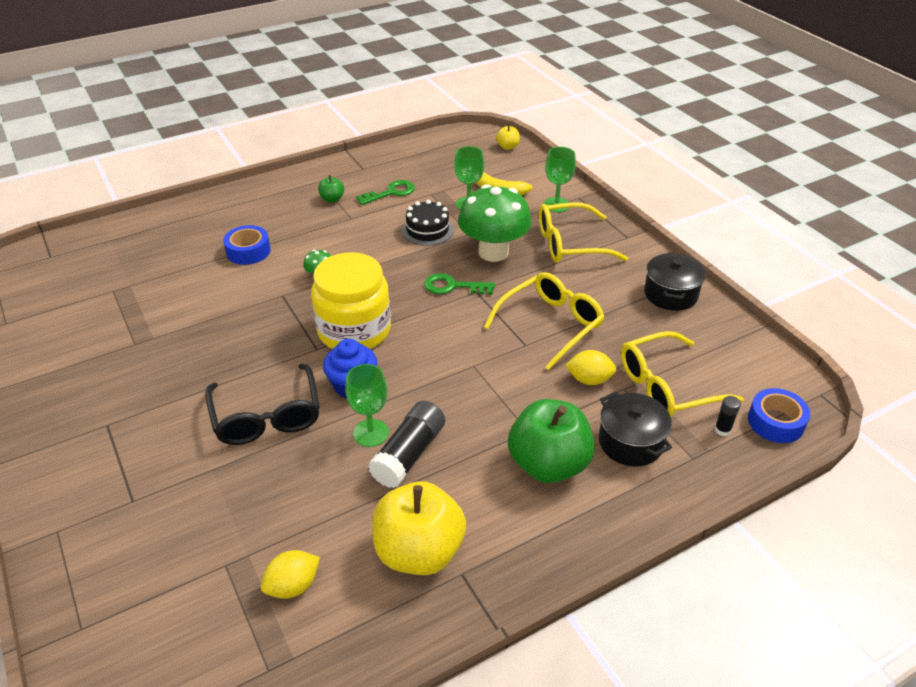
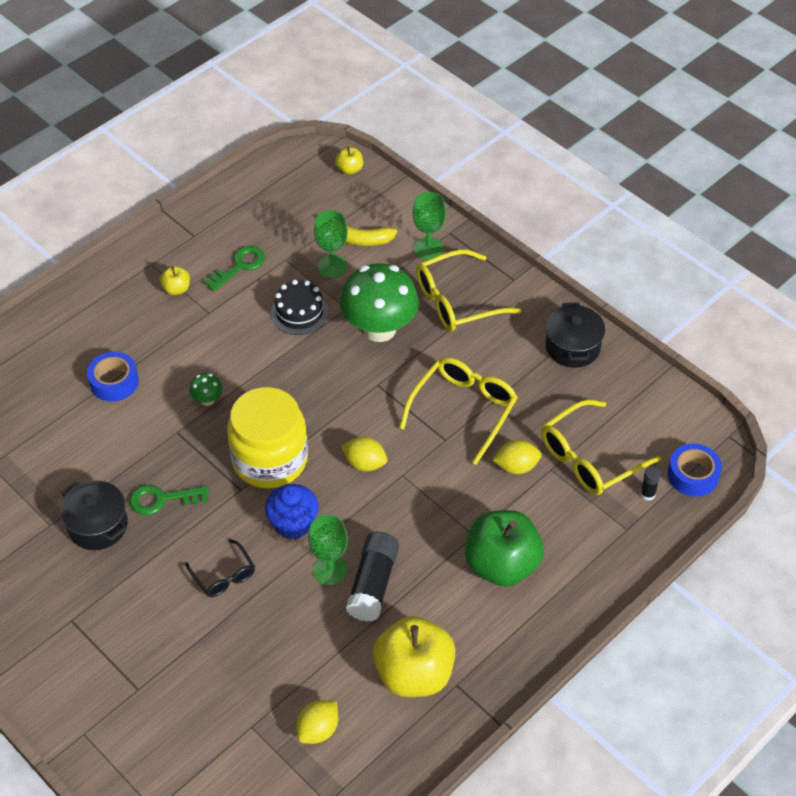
camera: 15 degrees left, 10 degrees up
black glasses [205,364,320,445] -> black glasses [185,539,255,597], size x0.56
green apple [318,175,344,202] -> yellow apple [160,266,190,295]
green key [424,273,495,295] -> green key moved to [129,485,209,515]
black pot [599,392,672,467] -> black pot moved to [60,481,128,550]
none -> yellow lemon [341,437,388,471]

